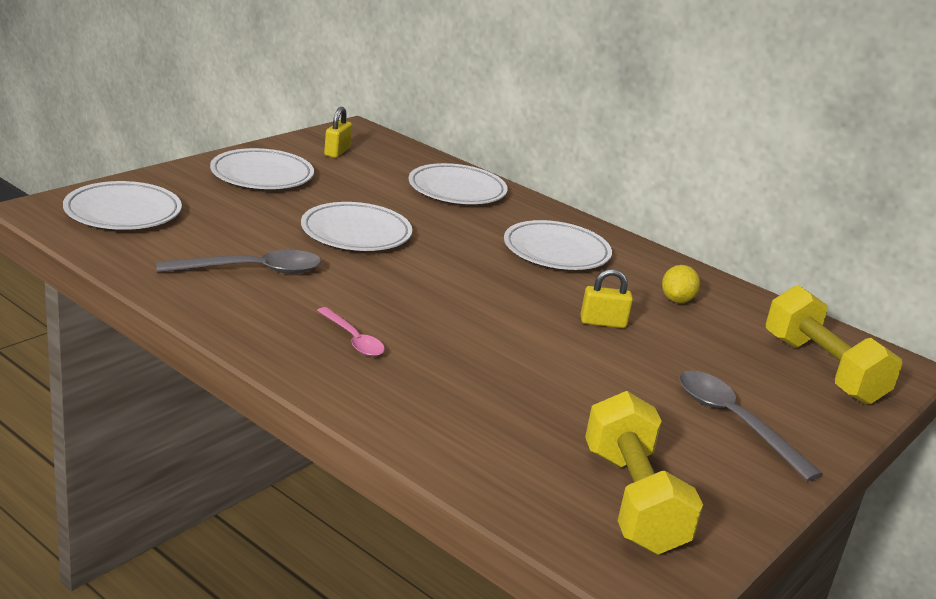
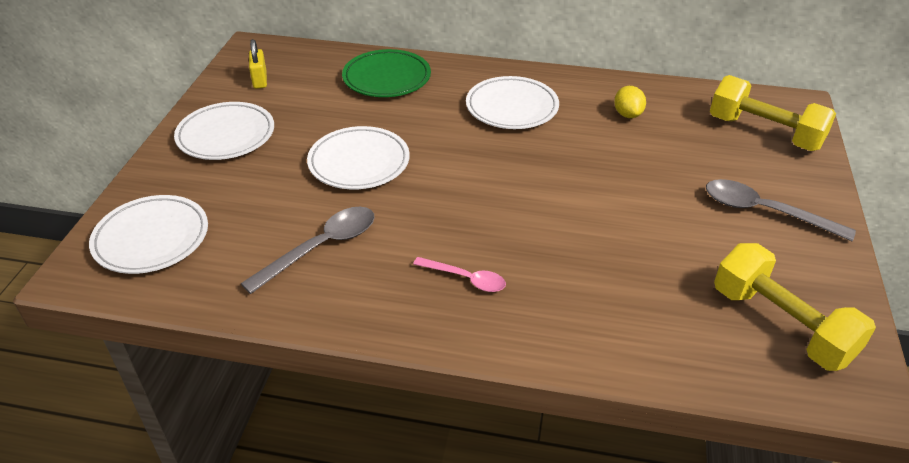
camera: 25 degrees left, 15 degrees up
white plate [409,163,508,204] -> green plate [342,49,431,97]
yellow padlock [580,269,633,328] -> none

